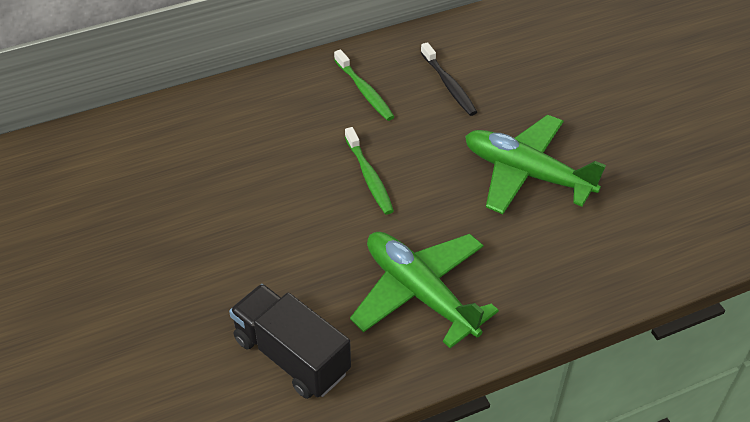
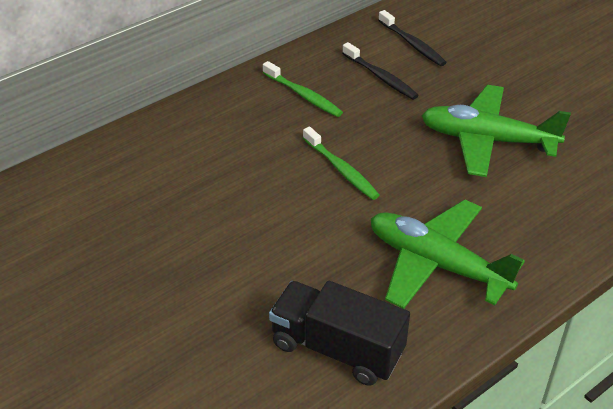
camera: 15 degrees left, 5 degrees down
none -> black toothbrush [378,10,447,66]

